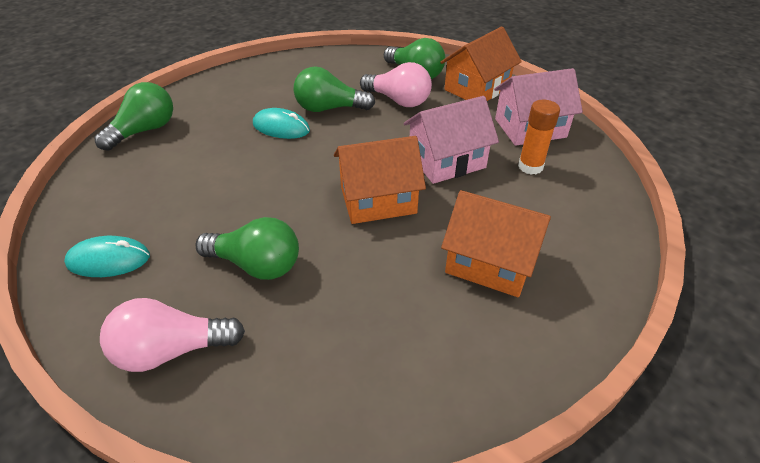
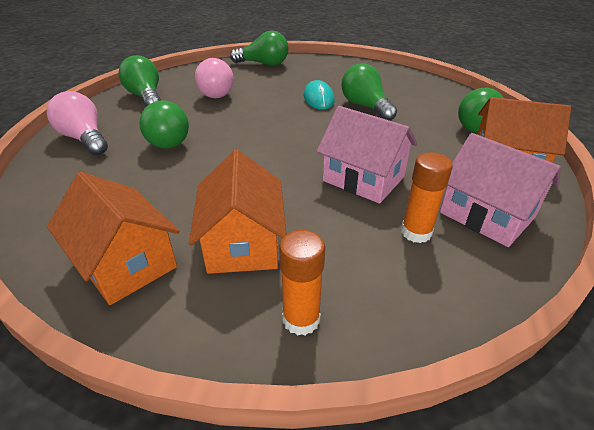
camera: 60 degrees right, 5 degrees down
turquoise mouse [64,236,150,277] -> green light bulb [118,55,161,107]
orange house [334,136,426,224] -> orange house moved to [47,172,180,305]
pink light bulb [360,62,432,107] -> pink light bulb moved to [195,58,234,98]
none -> orange glue stick [279,230,325,336]

